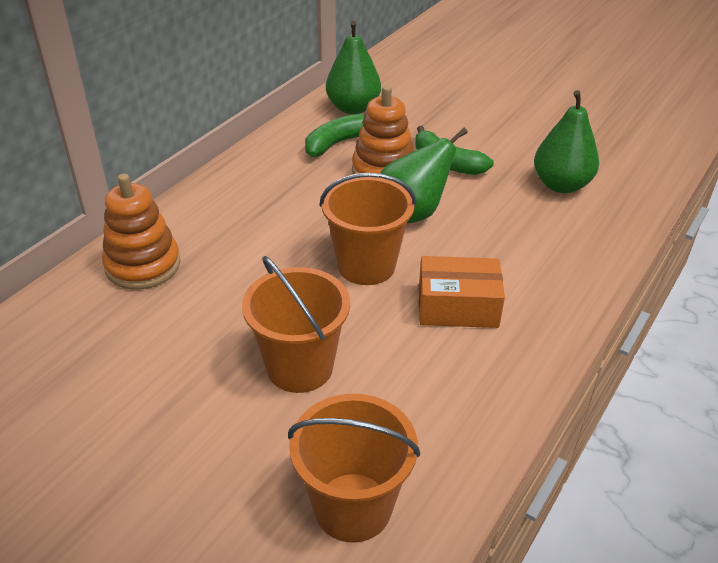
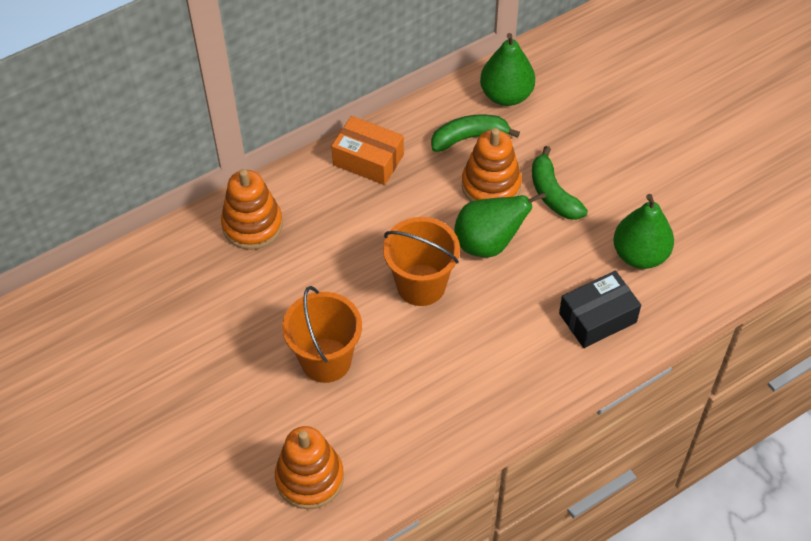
camera: 25 degrees right, 15 degrees up
orange bucket [288,394,420,543] -> orange stacking toy [275,426,344,509]
orange box [419,256,505,328] -> orange box moved to [331,116,404,185]
none -> black box [559,271,641,348]

